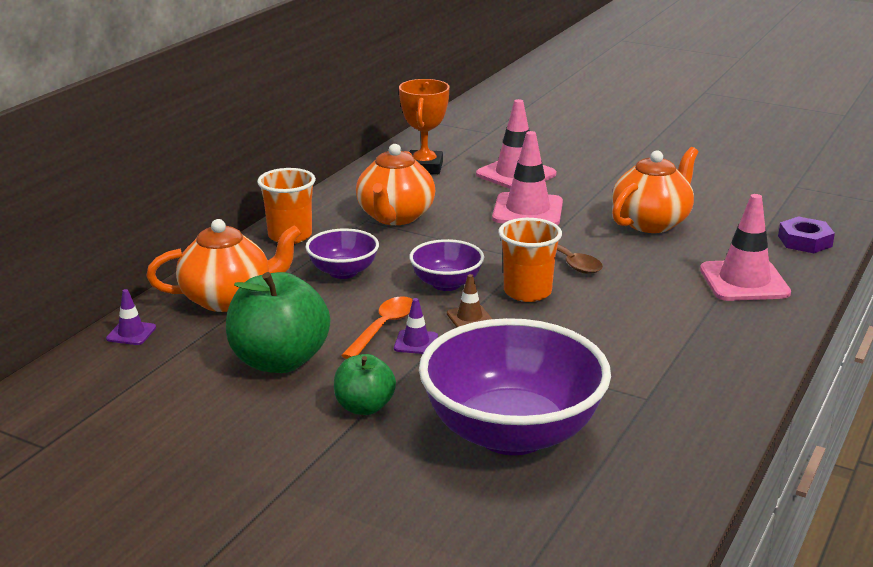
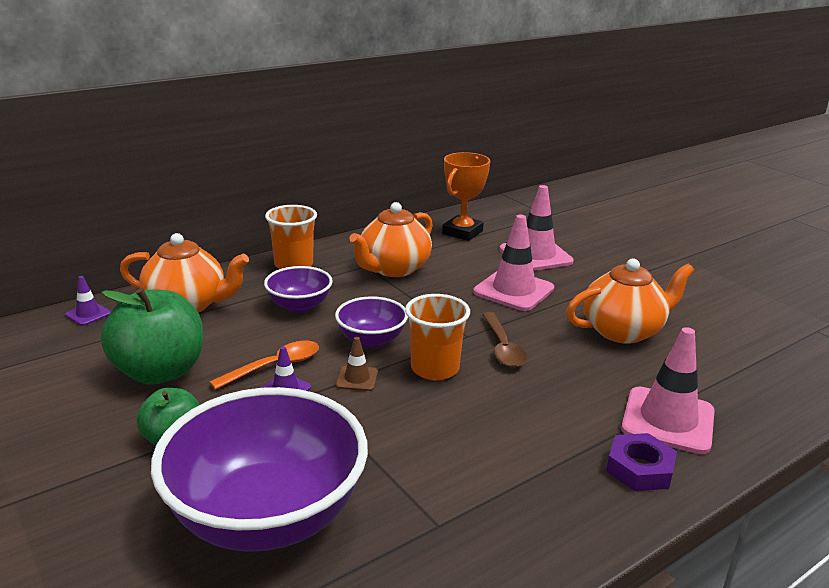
camera: 25 degrees right, 0 degrees up
purple nut [778,216,835,253] -> purple nut moved to [606,433,677,491]

